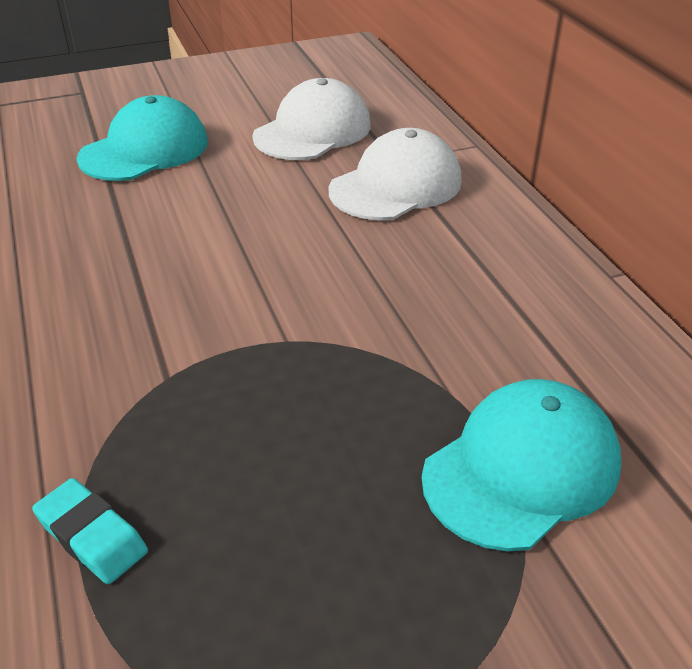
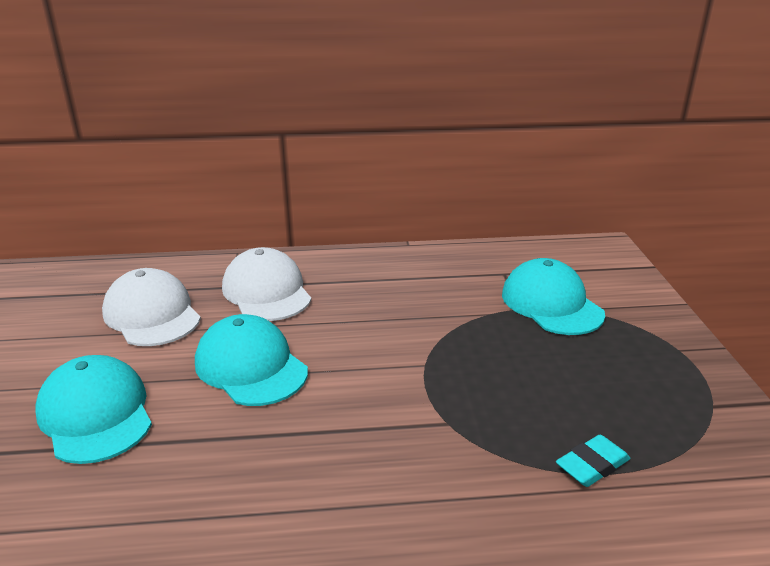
camera: 75 degrees left, 10 degrees down
none -> turquoise cap [195,314,308,406]

